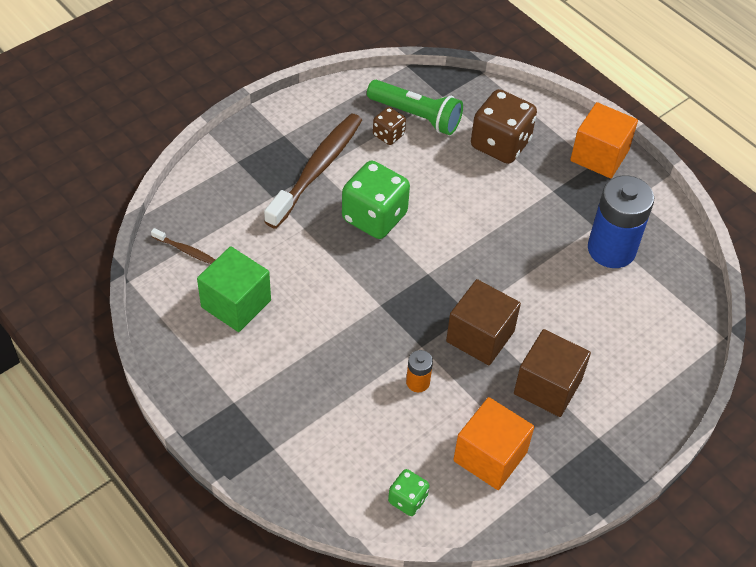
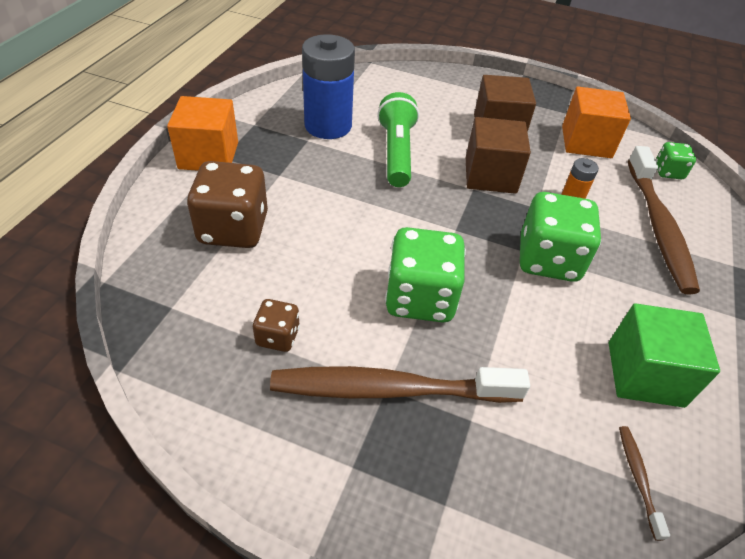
camera: 120 degrees left, 5 degrees down
green flashlight [367,80,463,135] -> green flashlight moved to [377,92,419,187]
none -> green dice [520,192,601,282]
none -> brown toothbrush [628,146,700,295]

